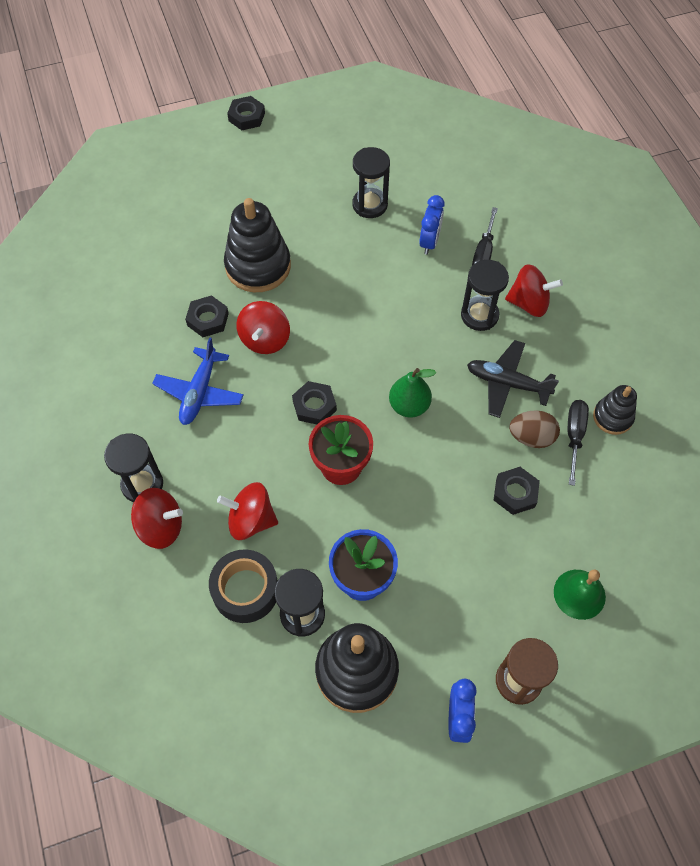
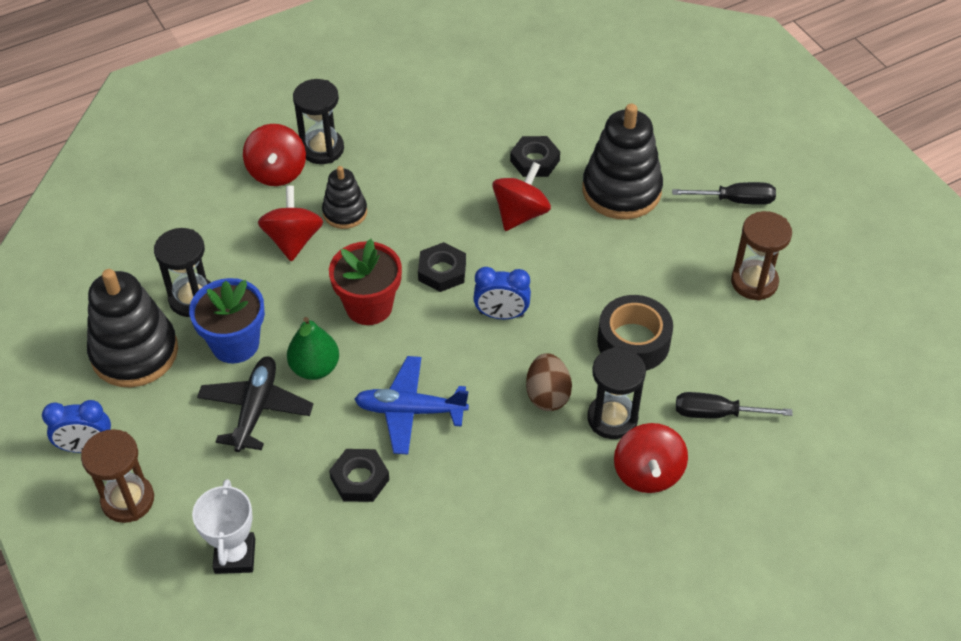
camera: 80 degrees right, 10 degrees down
blue plane [152,337,244,425] -> blue plane moved to [354,356,469,455]
black tape [209,549,278,623] -> black tape moved to [597,295,673,371]
black nut [227,96,265,130] -> none
red spinning top [236,301,290,354] -> red spinning top turned 120 degrees clockwise [492,162,551,231]
black hourglass [352,147,390,218] -> brown hourglass [731,211,792,301]
green pear [389,368,436,417] -> green pear moved to [287,317,339,380]
blue clock [419,195,445,255] -> blue clock moved to [473,267,531,319]
black plane [467,340,559,418] -> black plane moved to [197,356,313,452]
brown egg [509,410,560,448] -> brown egg moved to [526,353,572,411]
green bell [554,570,606,620] -> white trophy [192,479,255,574]
black screwdriver [568,400,589,486] -> black screwdriver moved to [672,182,776,205]
black stacking toy [593,385,637,435] -> black stacking toy moved to [322,166,367,229]

